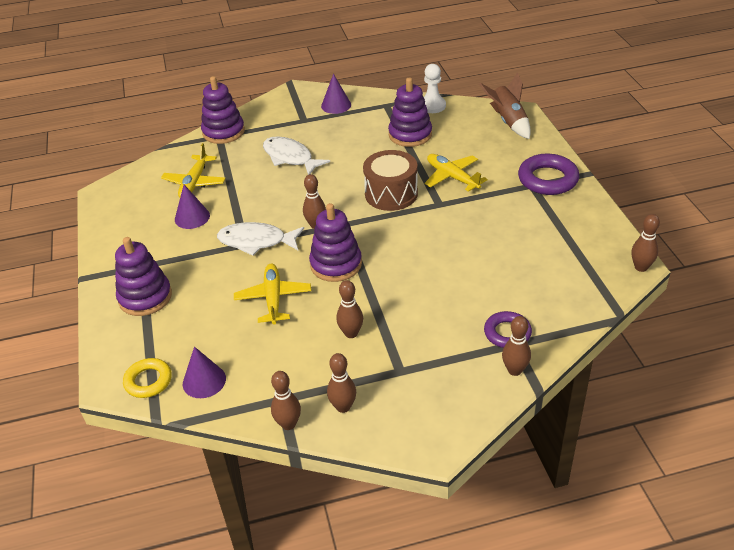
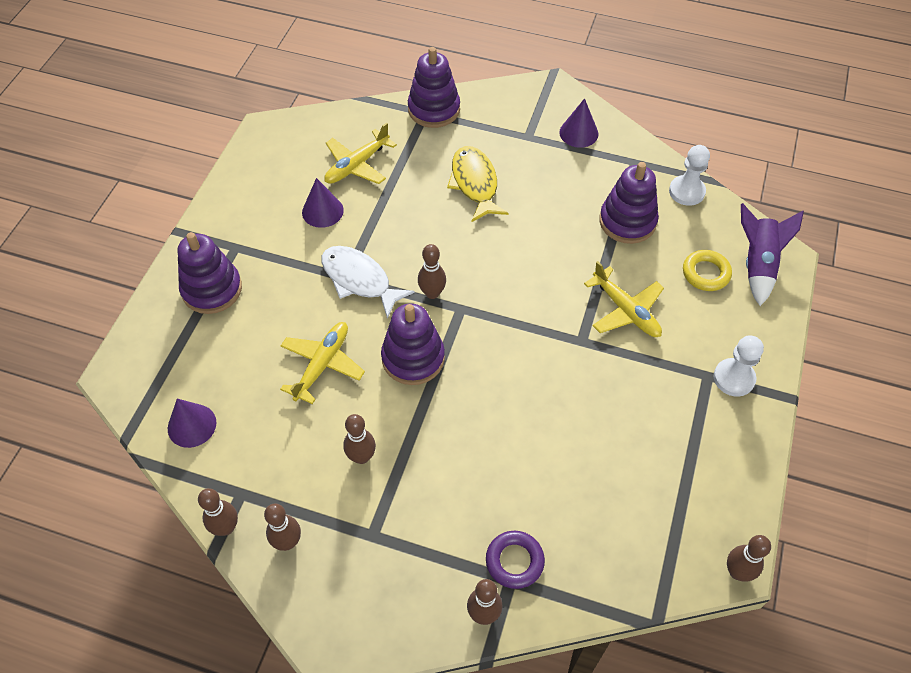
camera: 30 degrees right, 15 degrees up
yellow ring [123,358,172,398] -> yellow ring moved to [683,250,732,291]
white fish [263,136,330,175] -> yellow fish [447,146,509,222]
brown drum [363,150,418,211] -> none
yellow plane [425,154,488,192] -> yellow plane turned 150 degrees clockwise [584,261,664,337]
brown rocket [479,72,531,139] -> purple rocket [741,203,804,306]
purple ring [518,154,579,195] -> white pawn [714,335,764,397]

